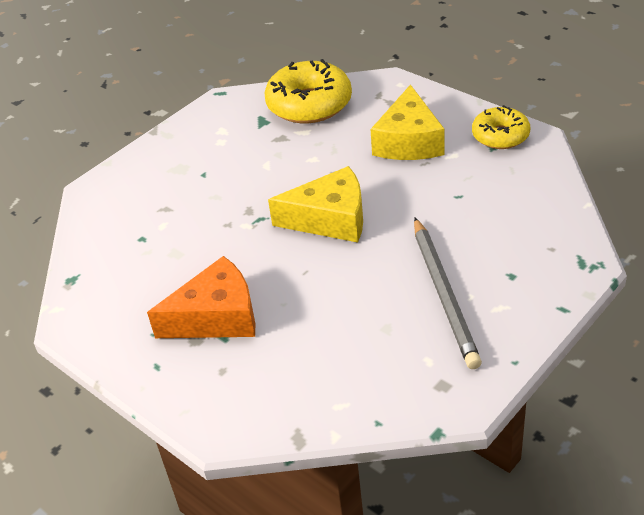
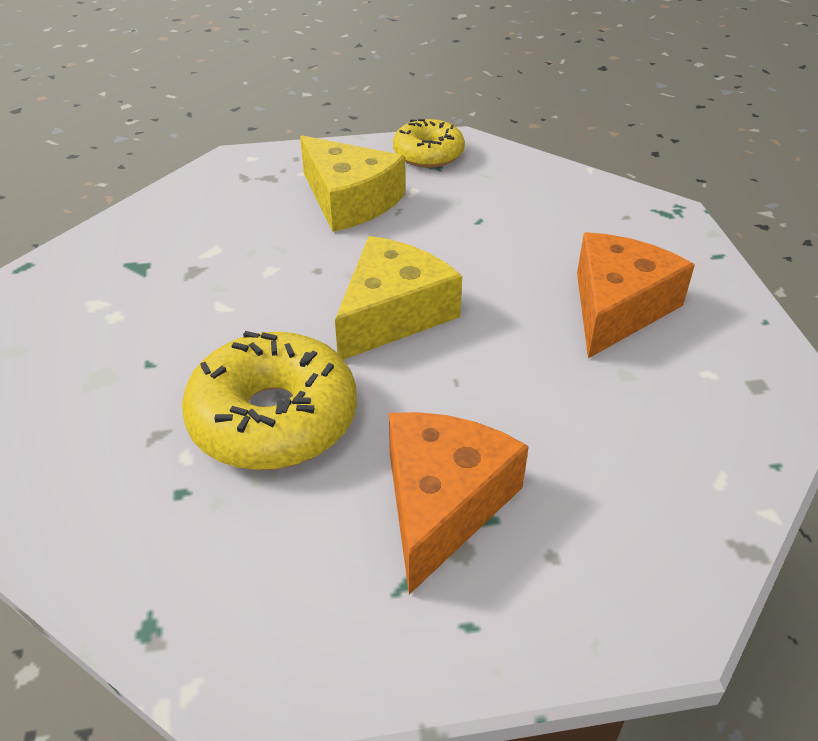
camera: 55 degrees left, 0 degrees up
yellow donut [264,59,352,123] -> yellow donut moved to [182,331,357,470]
grey pencil [414,218,482,369] -> orange cheese [577,232,695,358]

